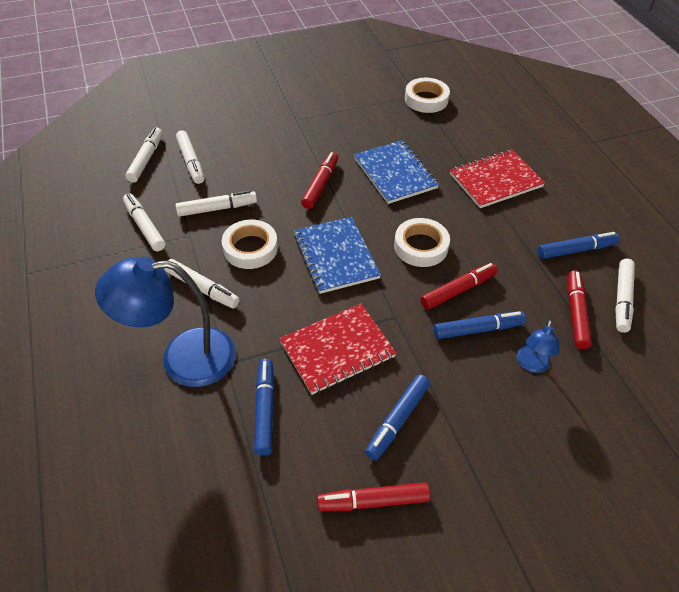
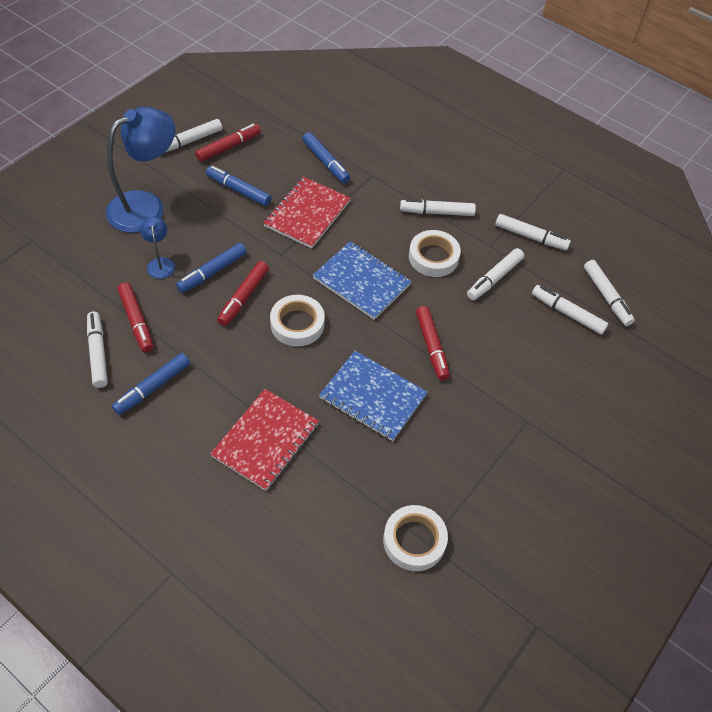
camera: 145 degrees right, 5 degrees up
blue lamp [95,257,236,387] -> blue lamp moved to [106,107,175,233]
blue marker [365,374,430,460] -> blue marker turned 60 degrees counterclockwise [206,166,272,206]
none -> white marker [164,119,222,153]

